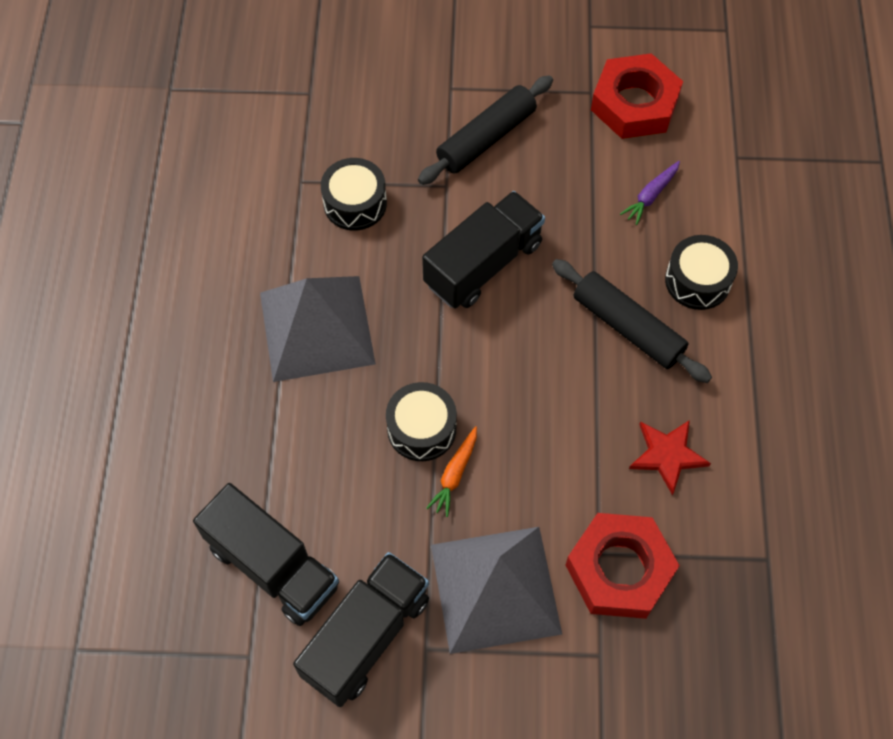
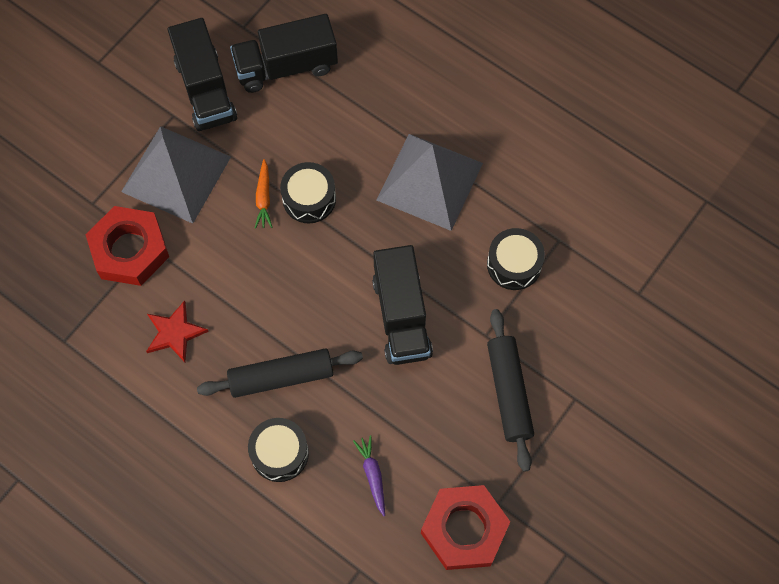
camera: 125 degrees right, 5 degrees up
orange carrot [426,426,477,517] -> orange carrot turned 150 degrees counterclockwise [255,159,272,228]

